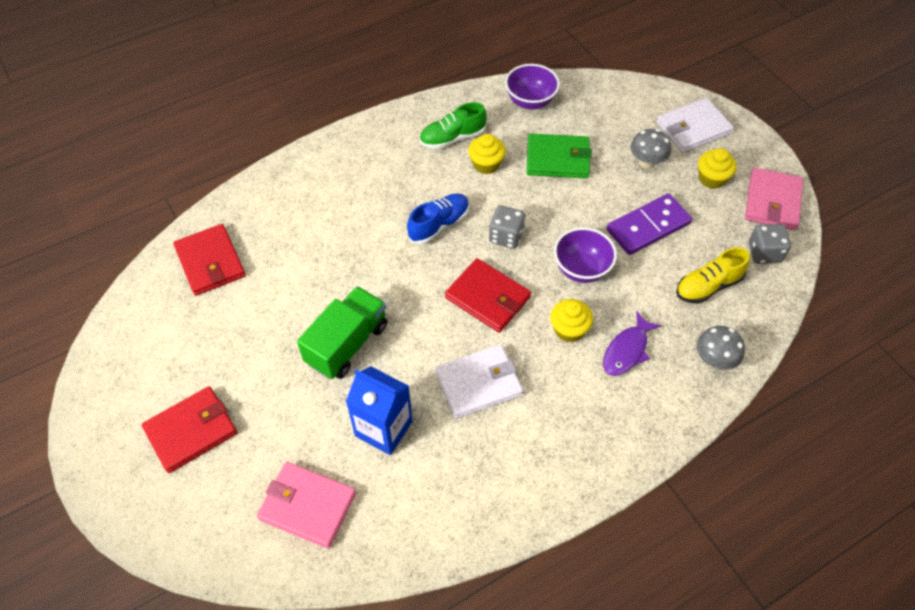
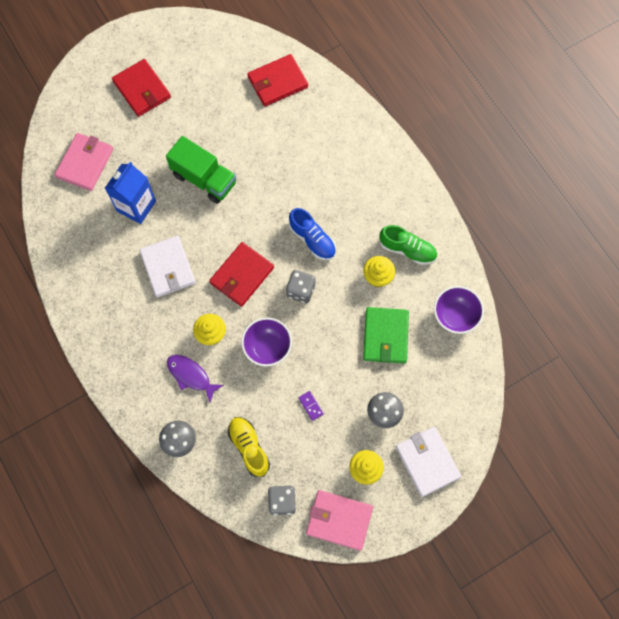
camera: 90 degrees right, 15 degrees up
green shoe [420,102,487,149] -> green shoe turned 135 degrees clockwise [379,225,437,265]
purple domino [606,193,692,255] -> purple domino [299,391,324,421], size x0.41

